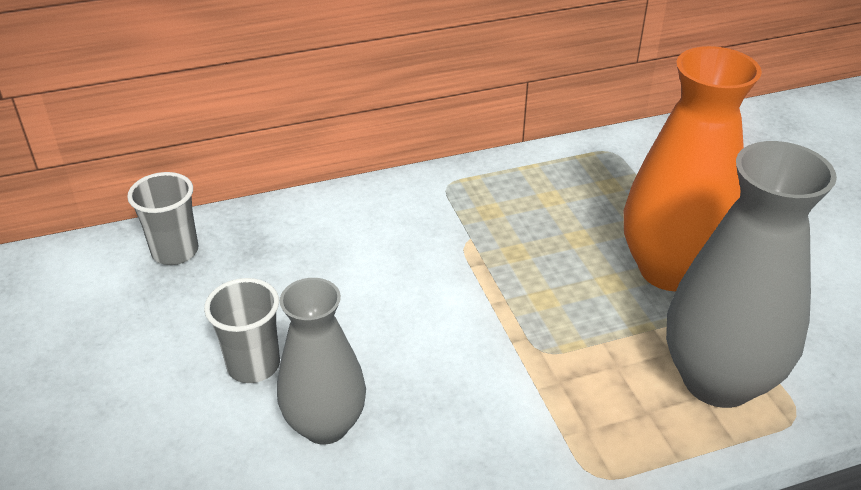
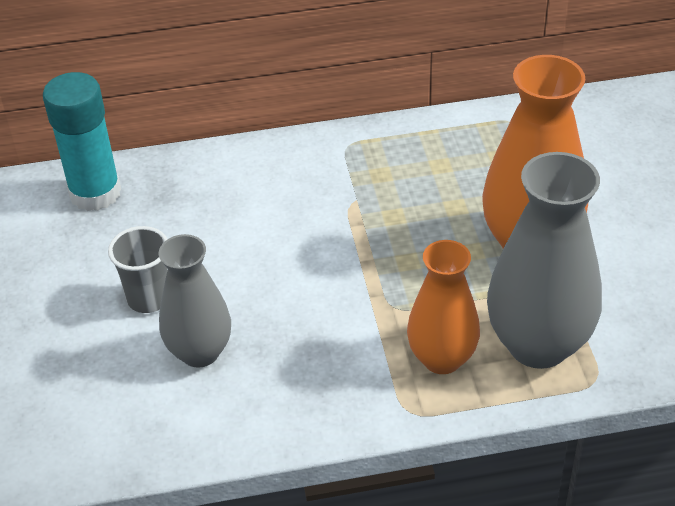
camera: 10 degrees right, 5 degrees up
grey cup [127,172,198,265] -> turquoise glue stick [43,72,121,211]
none -> orange vase [407,240,480,374]

